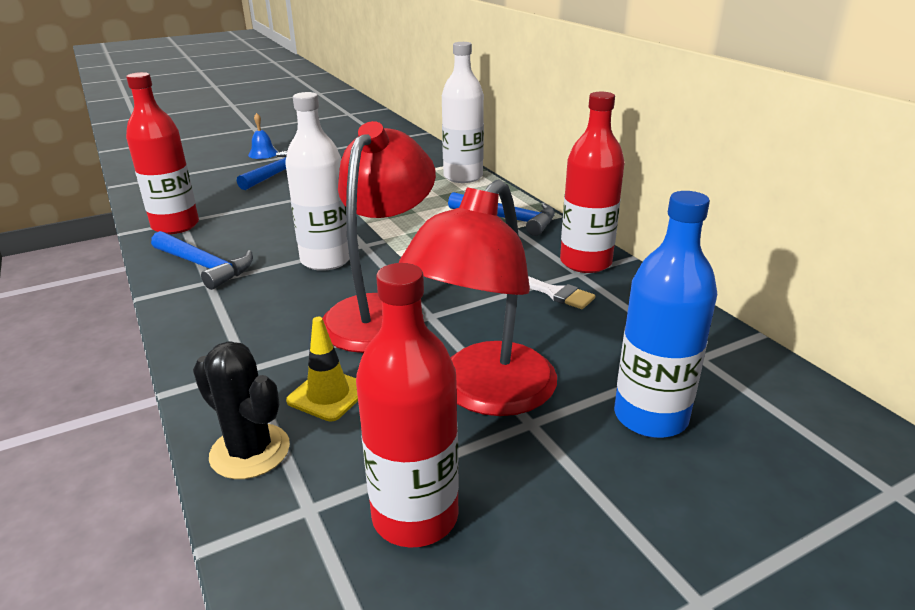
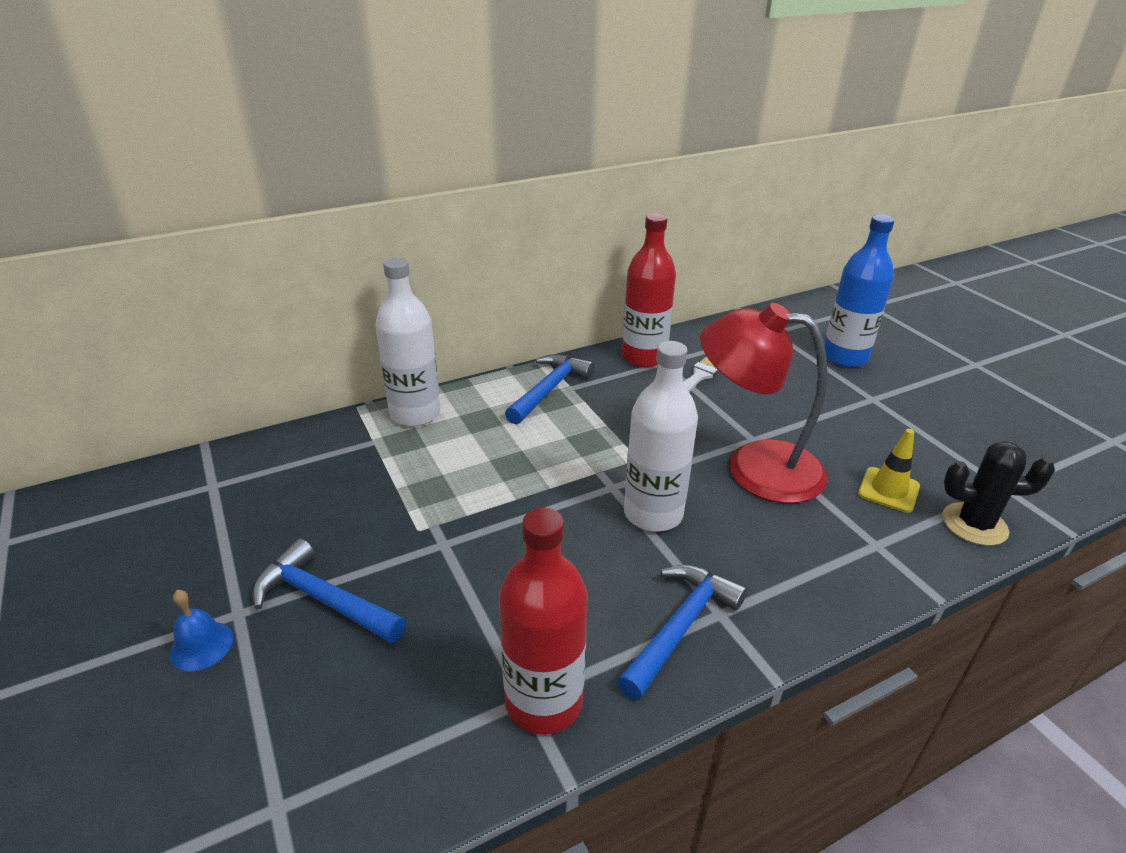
camera: 90 degrees left, 5 degrees up
black cactus [193,341,290,479] -> black cactus turned 60 degrees clockwise [942,441,1055,546]
red bottle [356,263,459,548] -> none
red lamp [399,179,557,416] -> none

